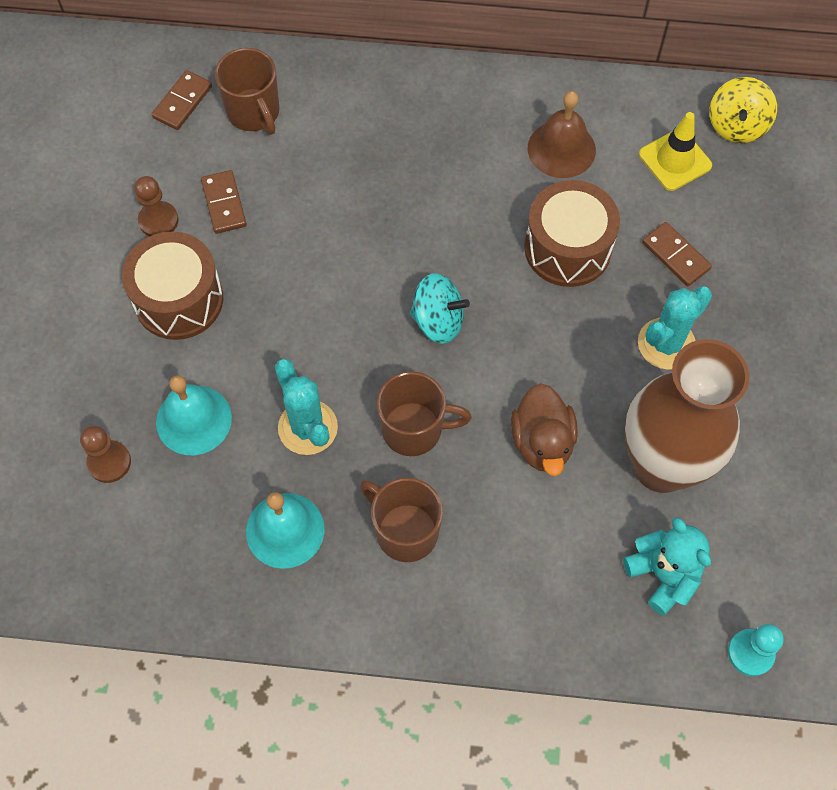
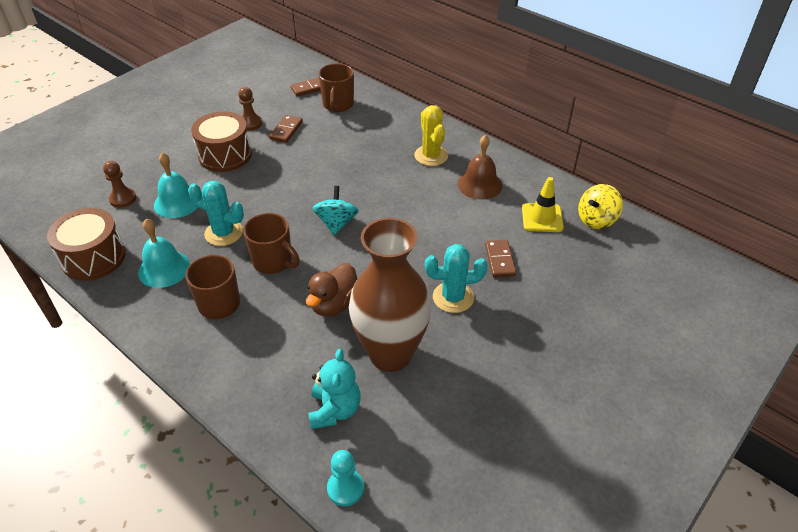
camera: 35 degrees right, 20 degrees down
turquoise cactus [275,359,338,455] -> turquoise cactus turned 75 degrees counterclockwise [188,181,244,246]
turquoise spinning top [410,273,470,344] -> turquoise spinning top turned 135 degrees counterclockwise [313,186,359,235]
brown drum [524,180,620,287] -> brown drum moved to [47,208,126,281]
none -> yellow cactus [414,105,448,166]

